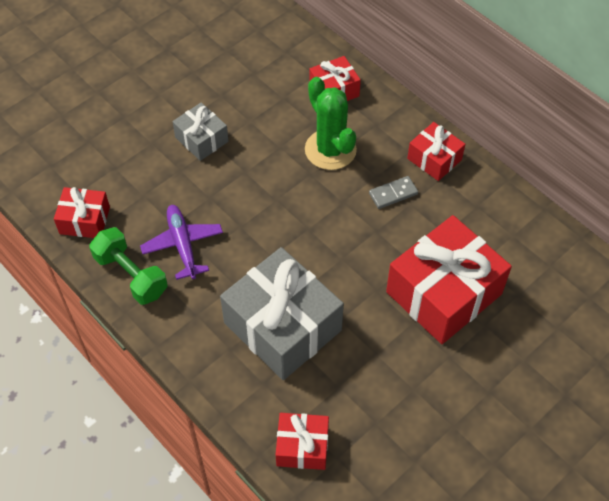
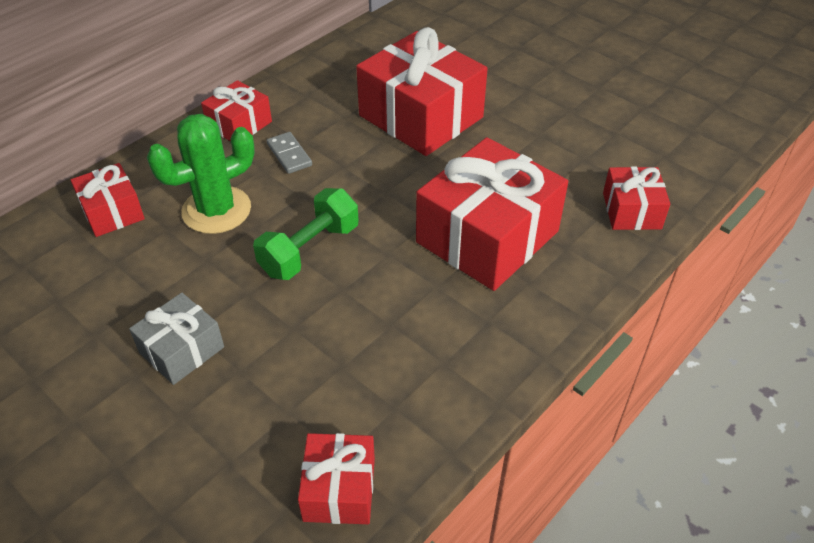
camera: 95 degrees left, 10 degrees down
green dumbbell [89,227,168,305] -> green dumbbell moved to [253,188,359,280]
purple plane [140,205,223,280] -> none
grey gift [220,247,344,380] -> red gift [416,137,568,291]

